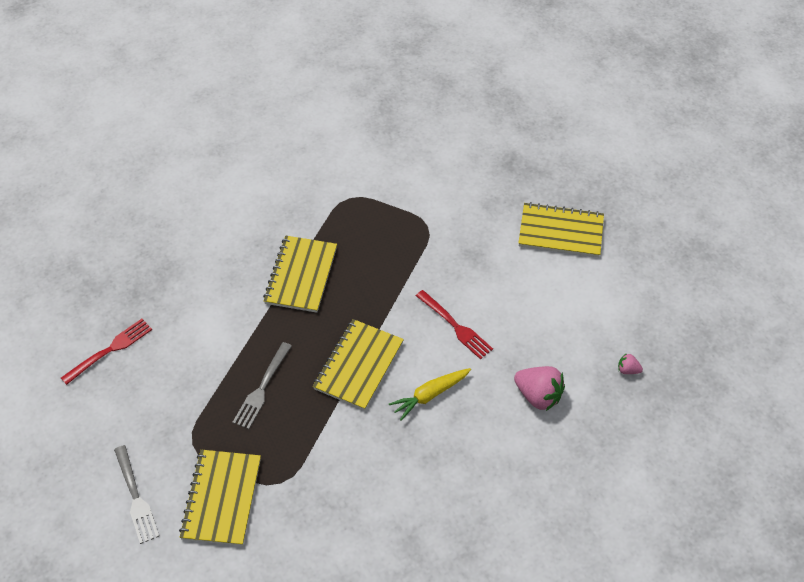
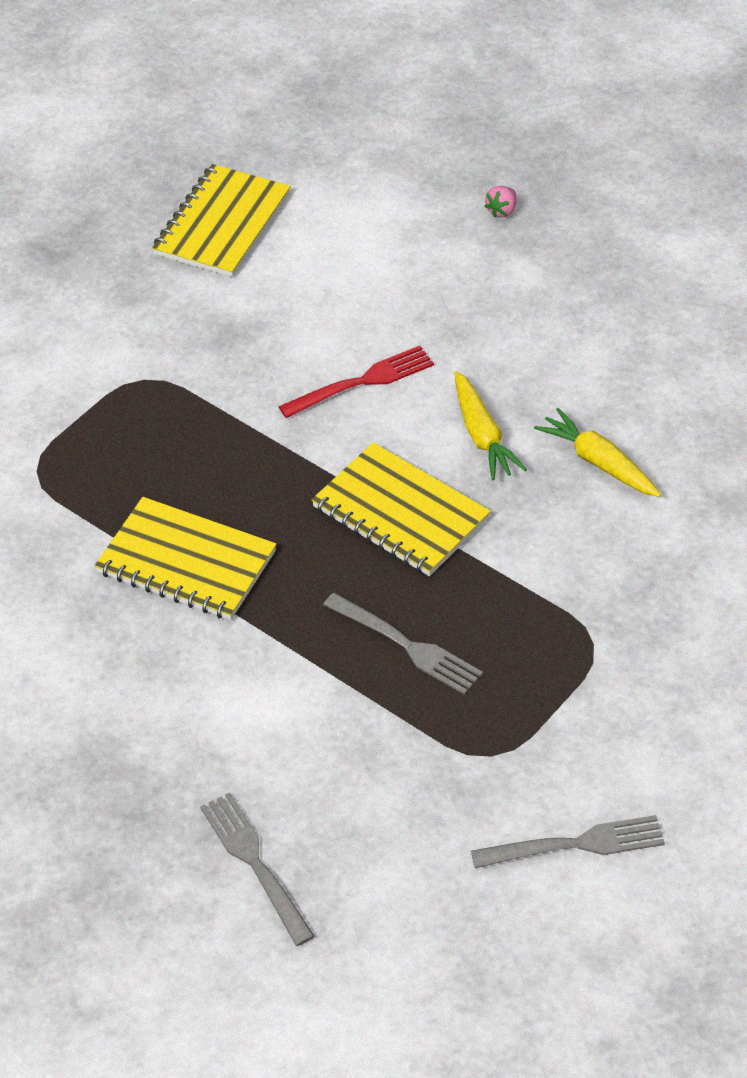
camera: 75 degrees left, 5 degrees down
red fork [61,319,152,385] -> grey fork [200,792,315,946]
yellow notebook [179,450,261,546] -> none
pink strawberry [514,366,565,411] -> none
none -> yellow carrot [534,408,661,497]

